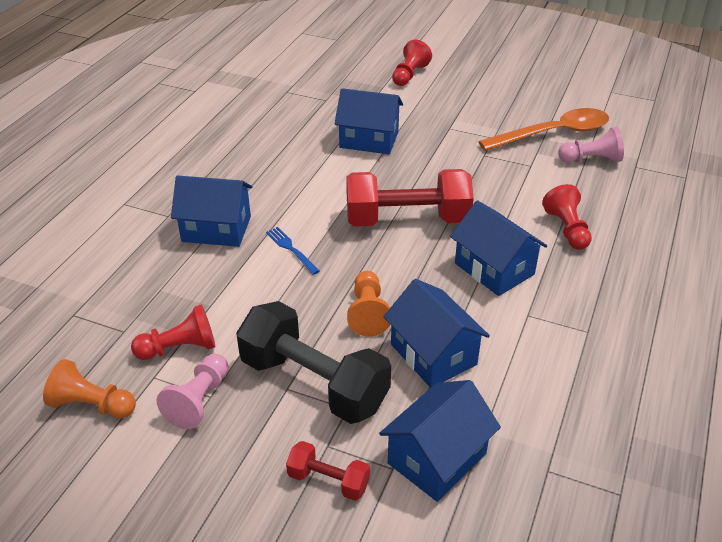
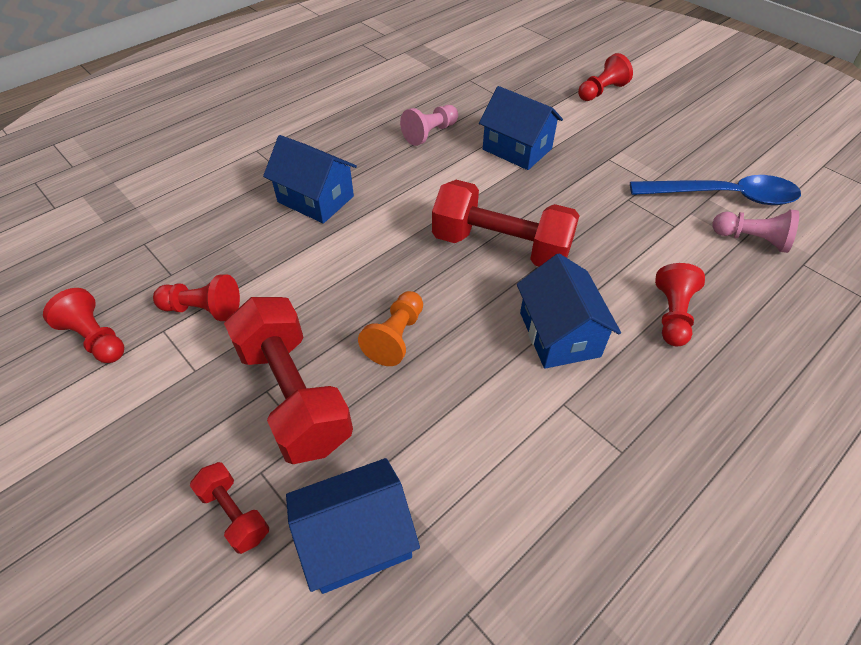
camera: 25 degrees right, 10 degrees up
orange pawn [43,359,136,418] -> red pawn [43,288,124,363]
pink pawn [157,354,229,429] -> pink pawn moved to [400,105,458,146]
black dumbbell [236,301,391,424] -> red dumbbell [224,297,353,464]
blue fork [266,227,320,275] -> none
blue house [383,279,490,388] -> none
orange spoon [478,108,609,151] -> blue spoon [630,175,801,205]

